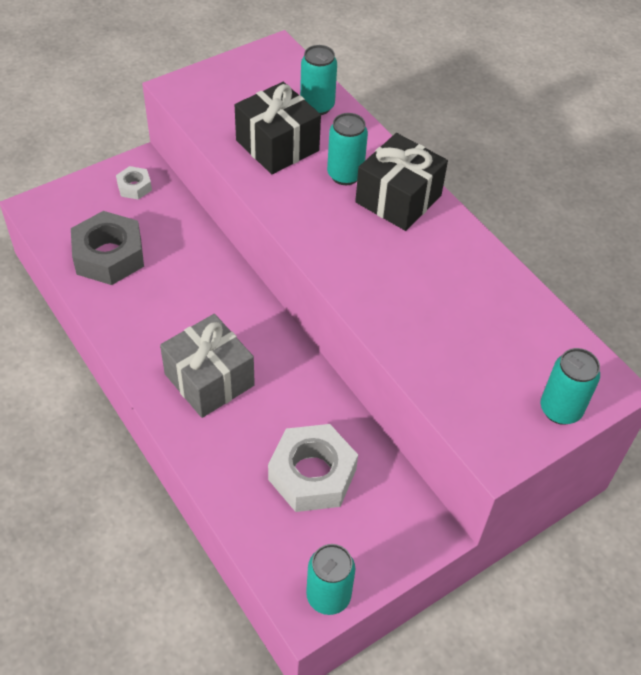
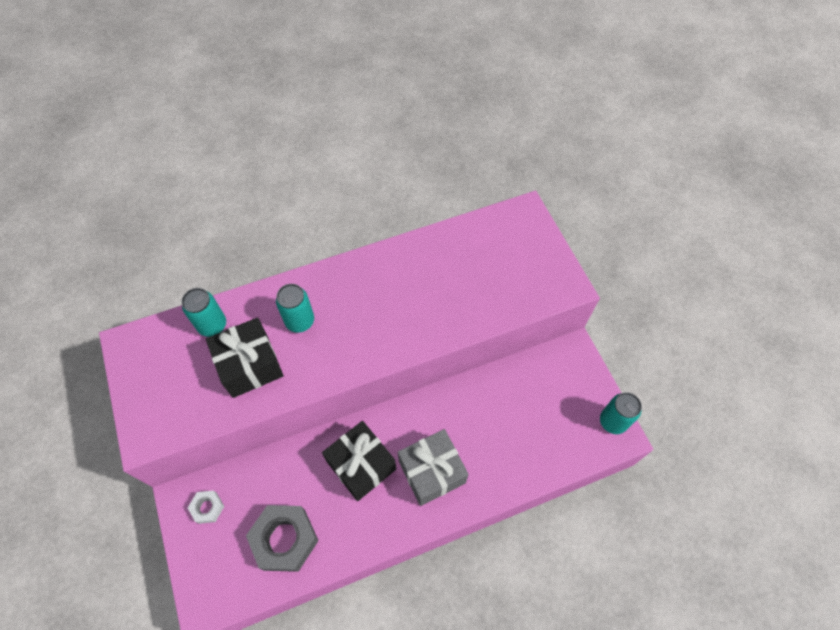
camera: 75 degrees left, 10 degrees up
white nut [268,424,358,512] -> none
black gift [355,133,448,231] -> black gift moved to [322,421,396,501]
turquoise can [541,348,600,425] -> none

